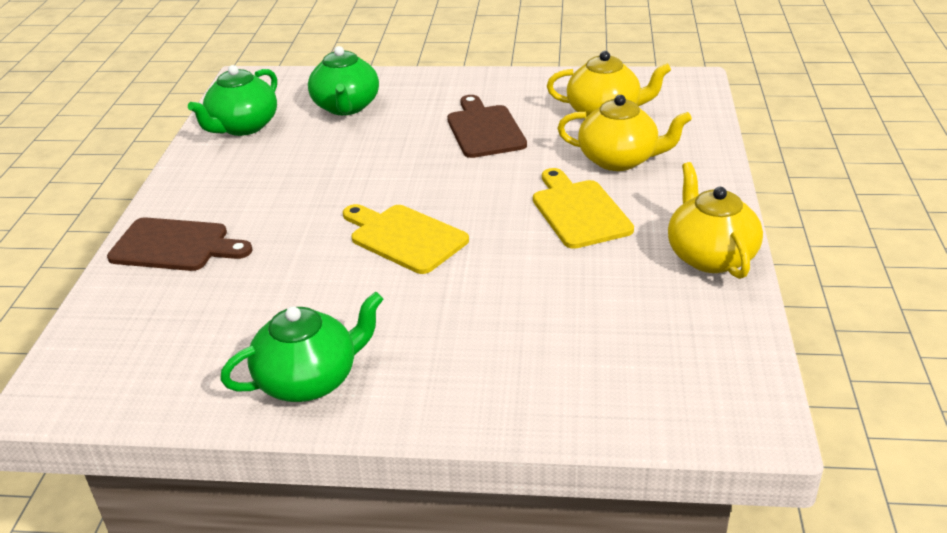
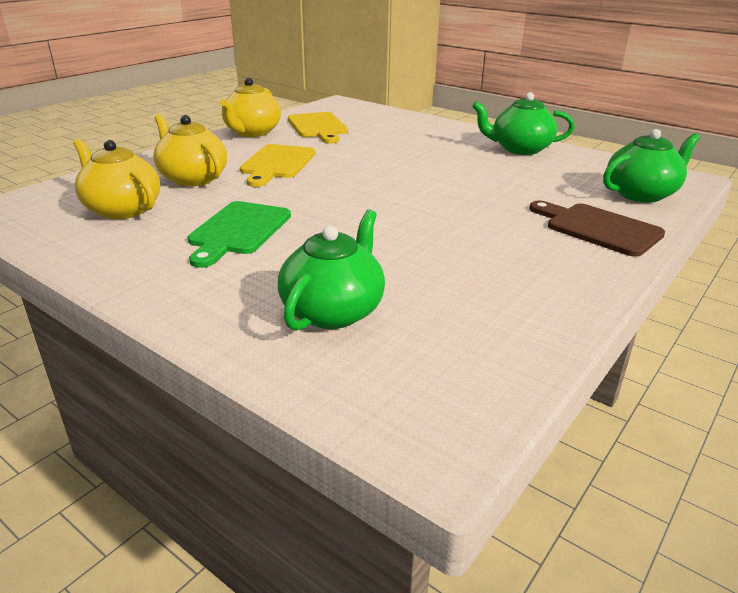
camera: 150 degrees left, 5 degrees down
green teapot [188,65,277,136] -> green teapot moved to [603,129,700,203]
yellow cutting board [343,204,469,274] -> yellow cutting board moved to [288,112,348,143]
brown cutting board [447,95,527,158] -> green cutting board [188,201,291,268]

